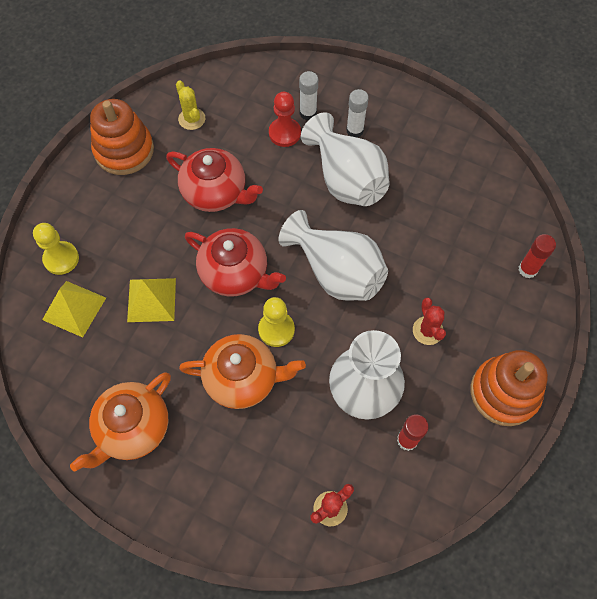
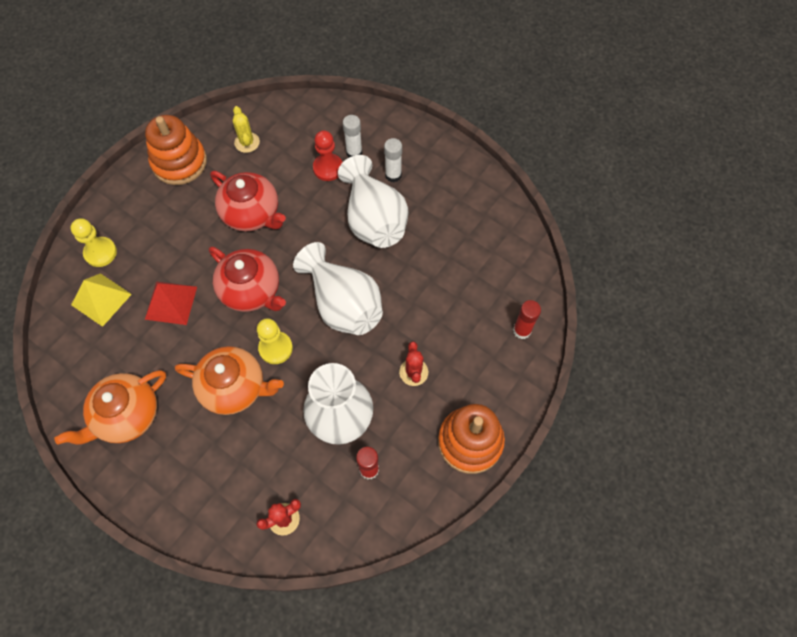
camera: 10 degrees right, 0 degrees up
yellow pyramid [127,278,176,322] -> red pyramid [145,281,197,325]

